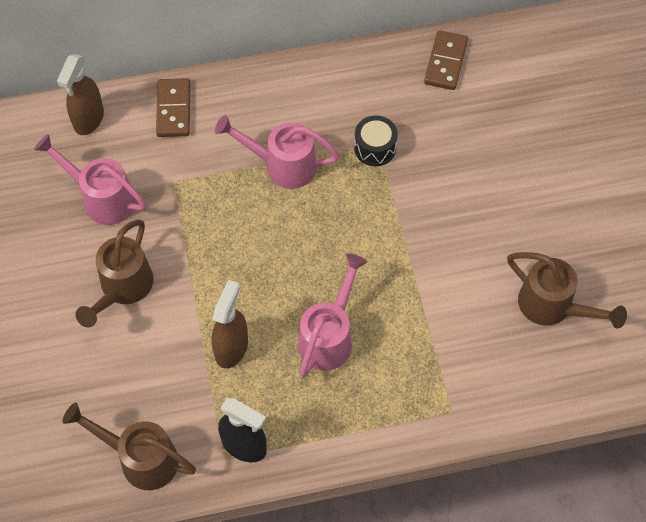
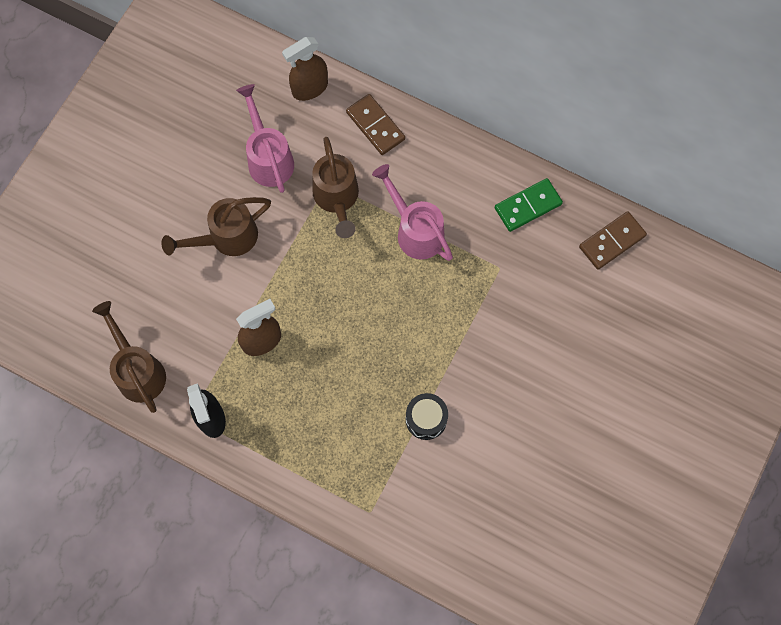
camera: 40 degrees right, 10 degrees up
brown domino [156,78,190,137] -> brown domino turned 75 degrees counterclockwise [346,94,405,155]
pink watering can [298,253,367,377] -> none
black drum [354,116,398,166] -> black drum moved to [406,393,448,440]
brown watering can [507,252,627,328] -> brown watering can moved to [312,137,359,238]
none -> green domino [495,178,563,232]

